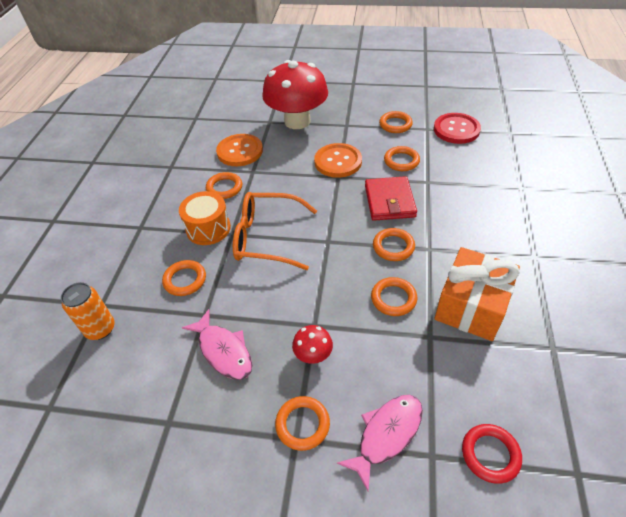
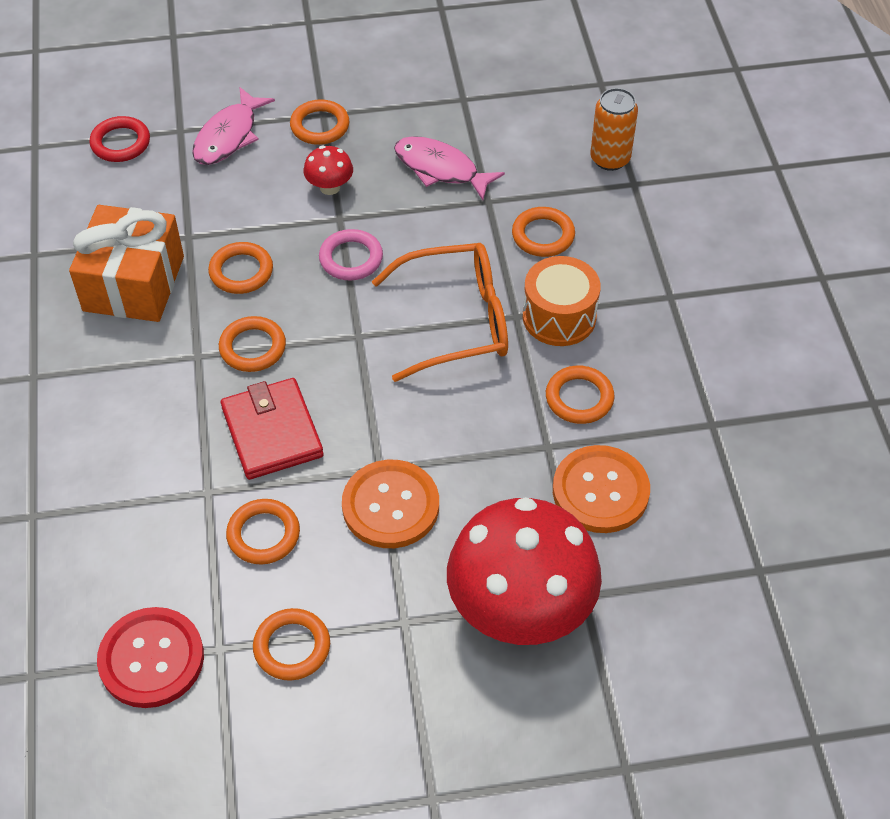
camera: 160 degrees right, 5 degrees up
none -> pink ring [319,229,383,281]

